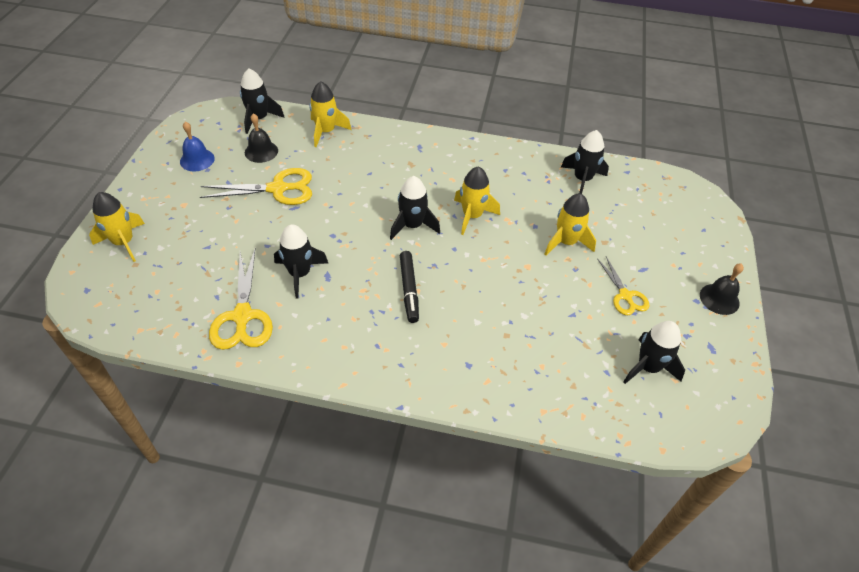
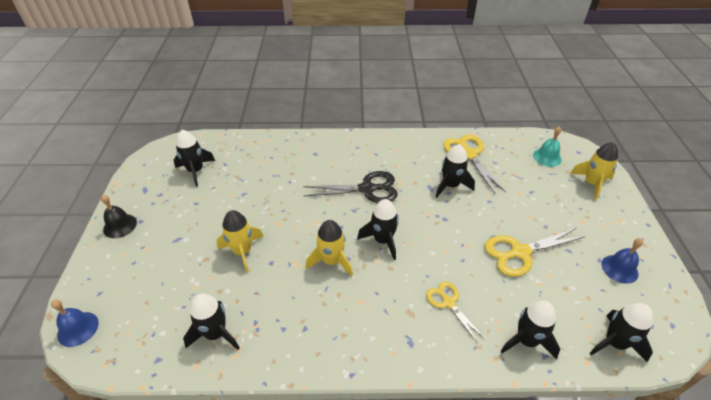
camera: 170 degrees right, 5 degrees down
black bell [245,113,278,163] -> none
yellow rocket [309,81,351,147] -> black rocket [500,301,560,360]
black marker [400,251,419,323] -> black scissors [303,171,398,203]
yellow scissors [598,257,649,315] -> yellow scissors moved to [426,282,485,343]
none -> blue bell [51,300,99,347]
none -> turquoise bell [533,126,562,167]

